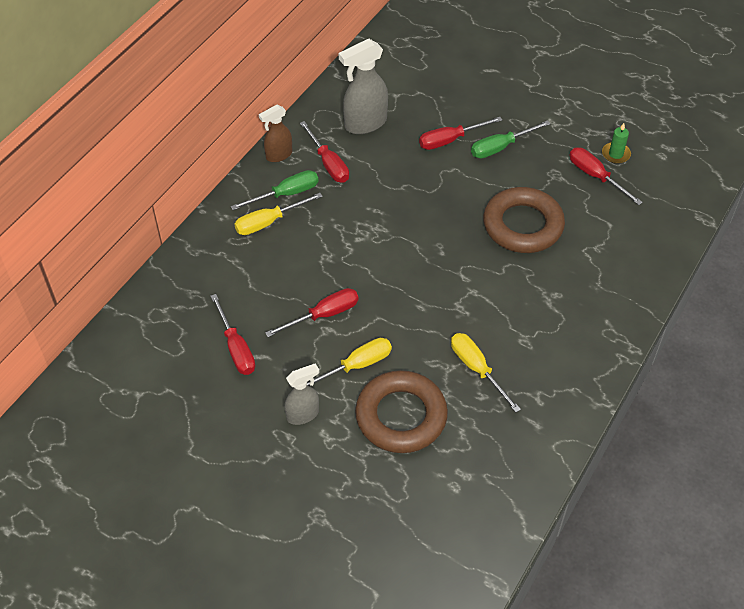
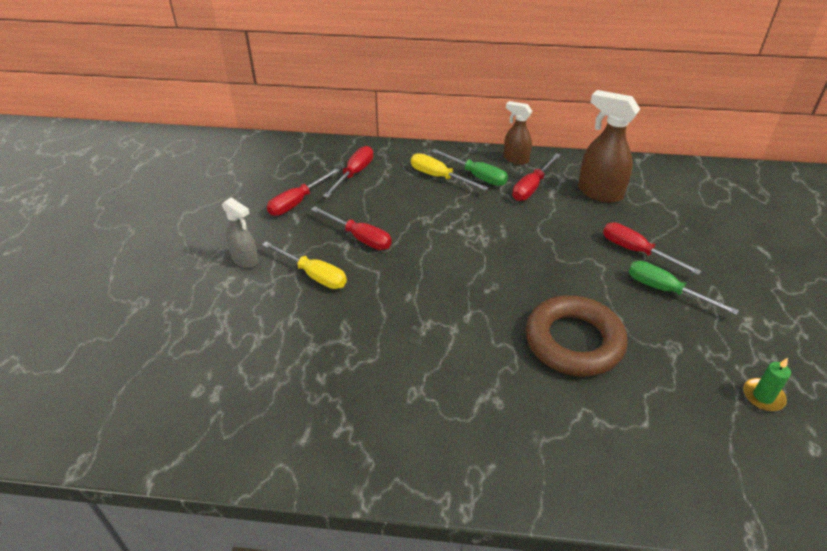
camera: 65 degrees right, 10 degrees down
grey spray bottle [339,39,388,134] -> brown spray bottle [578,90,640,203]
brown ring [355,370,448,453] -> none
yellow screwdriver [451,333,521,412] -> none
red screwdriver [570,147,643,205] -> red screwdriver moved to [323,146,373,198]

